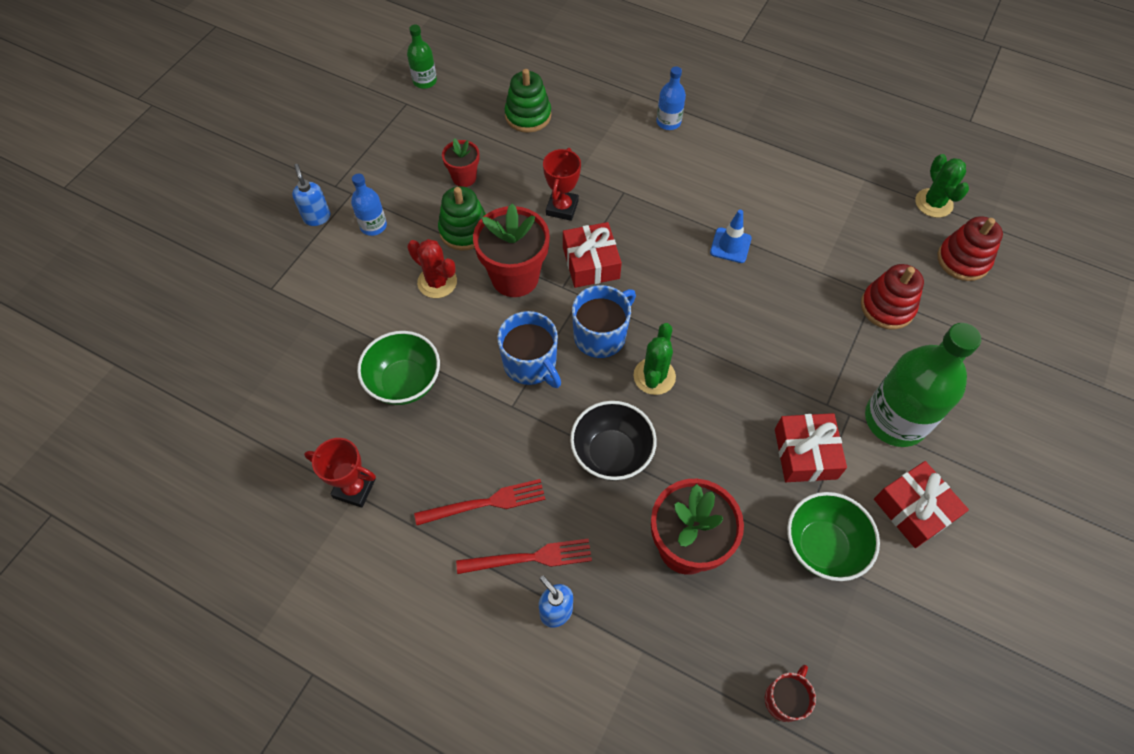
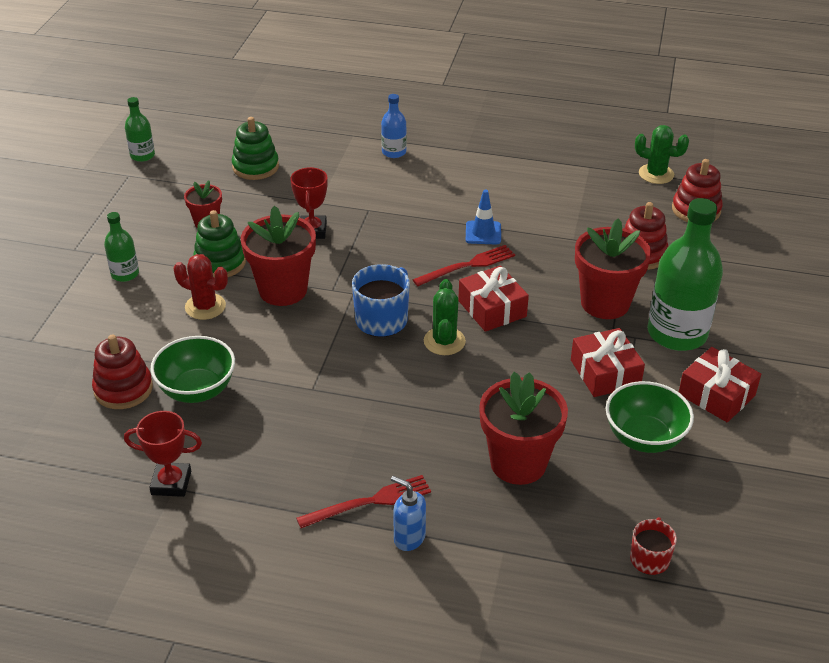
camera: 15 degrees left, 20 degrees down
blue soap dispenser [292,164,330,226] -> none
blue bottle [351,173,387,236] -> green bottle [104,212,139,282]
red fork [414,479,545,525] -> red fork moved to [413,245,515,286]
blue mug [497,311,561,388] -> none
red gift [563,222,622,288] -> red gift moved to [458,265,529,332]
black bowl [570,401,657,481] -> none
green cactus [915,154,969,218] -> green cactus turned 45 degrees counterclockwise [635,125,689,184]
none -> red stacking toy [92,335,153,409]
none -> red flower pot [575,218,651,319]

